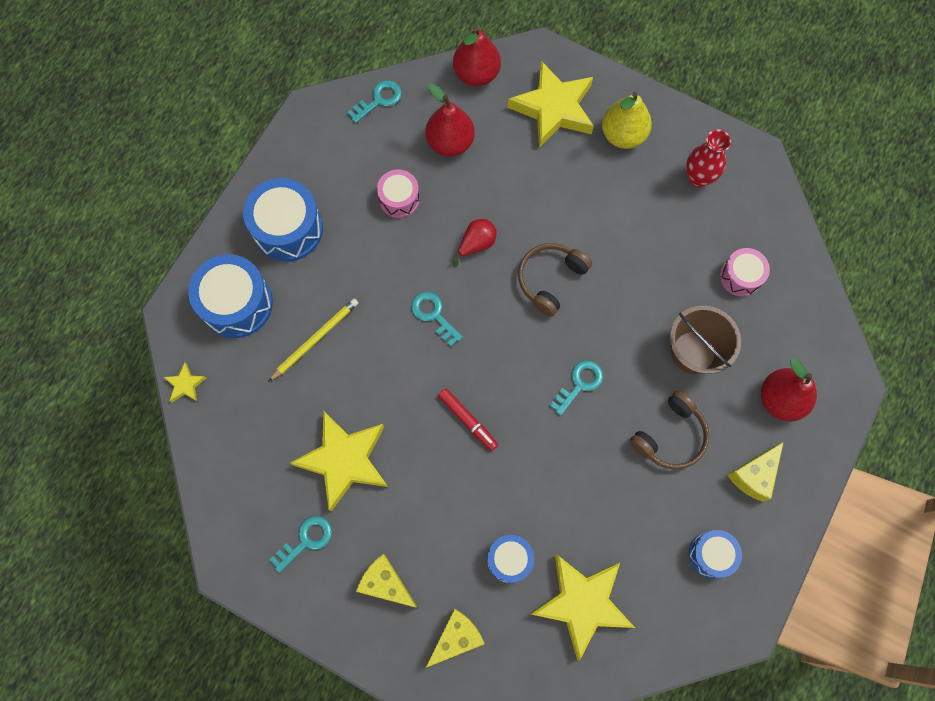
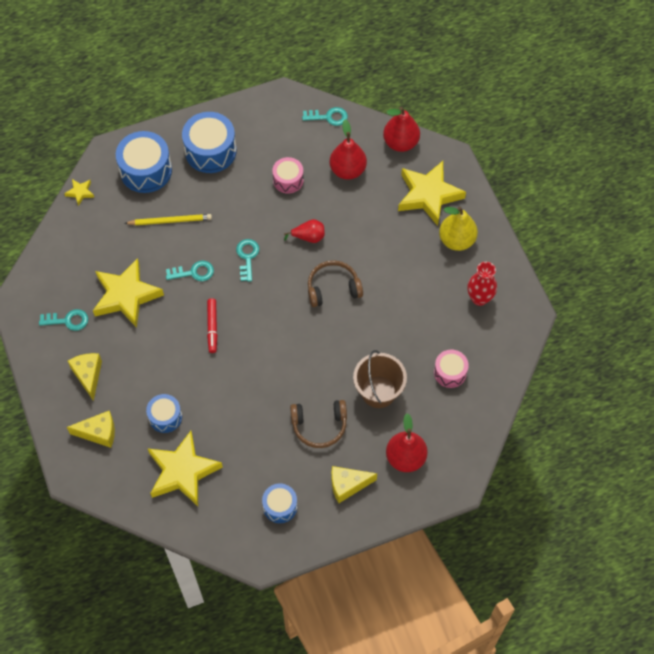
camera: 40 degrees right, 10 degrees down
turquoise key [549,360,603,416] -> turquoise key moved to [166,261,214,281]

